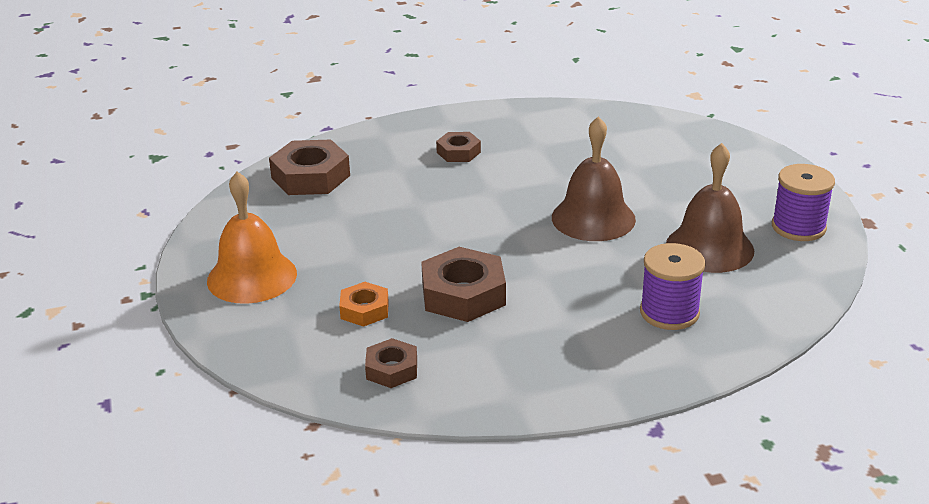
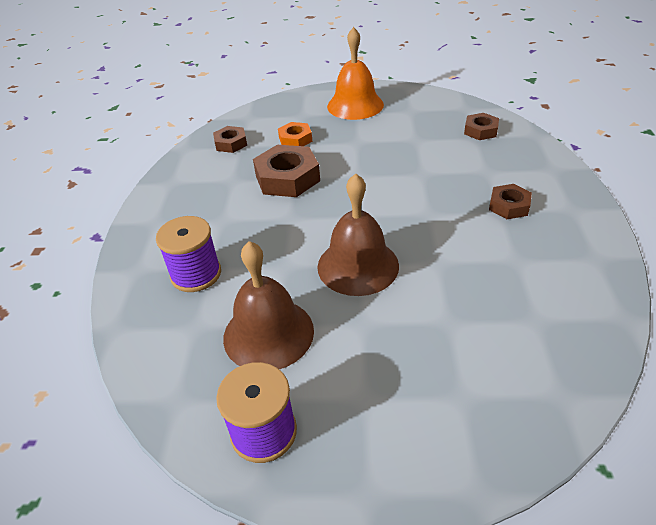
camera: 110 degrees right, 10 degrees up
brown nut [269,139,350,195] -> brown nut [464,113,499,140], size x0.58

